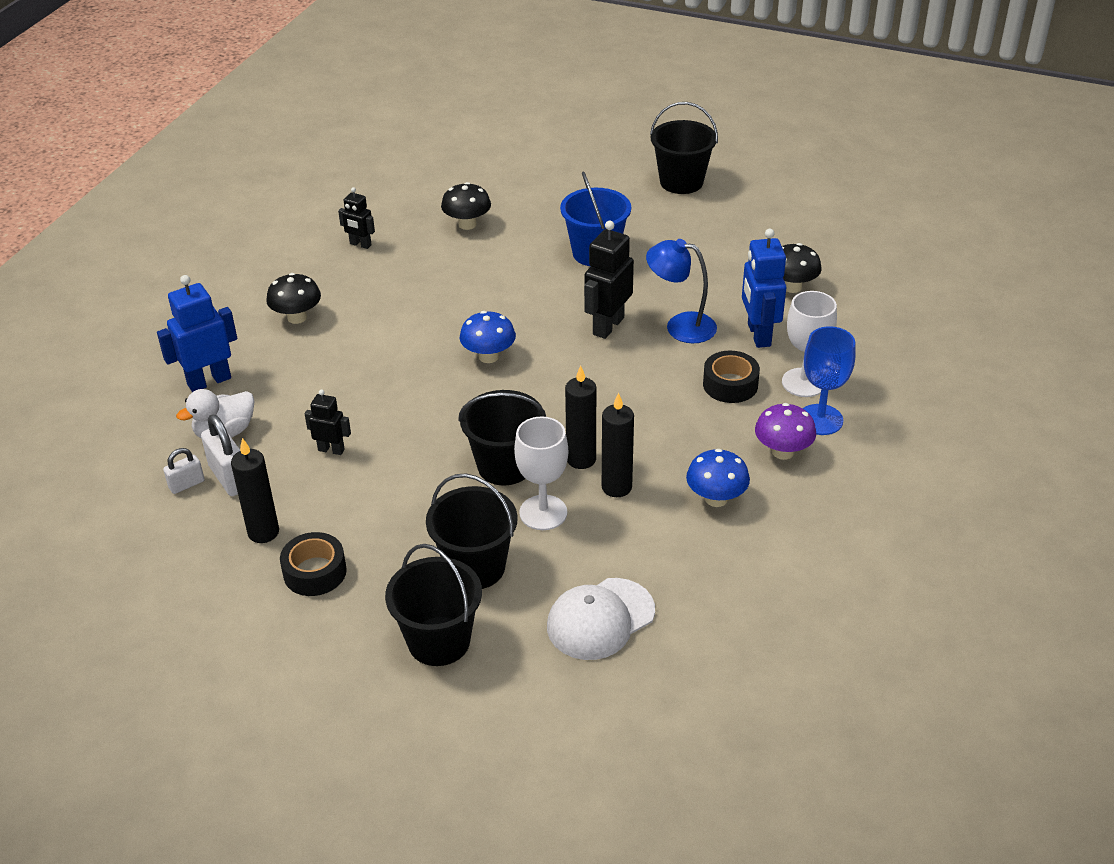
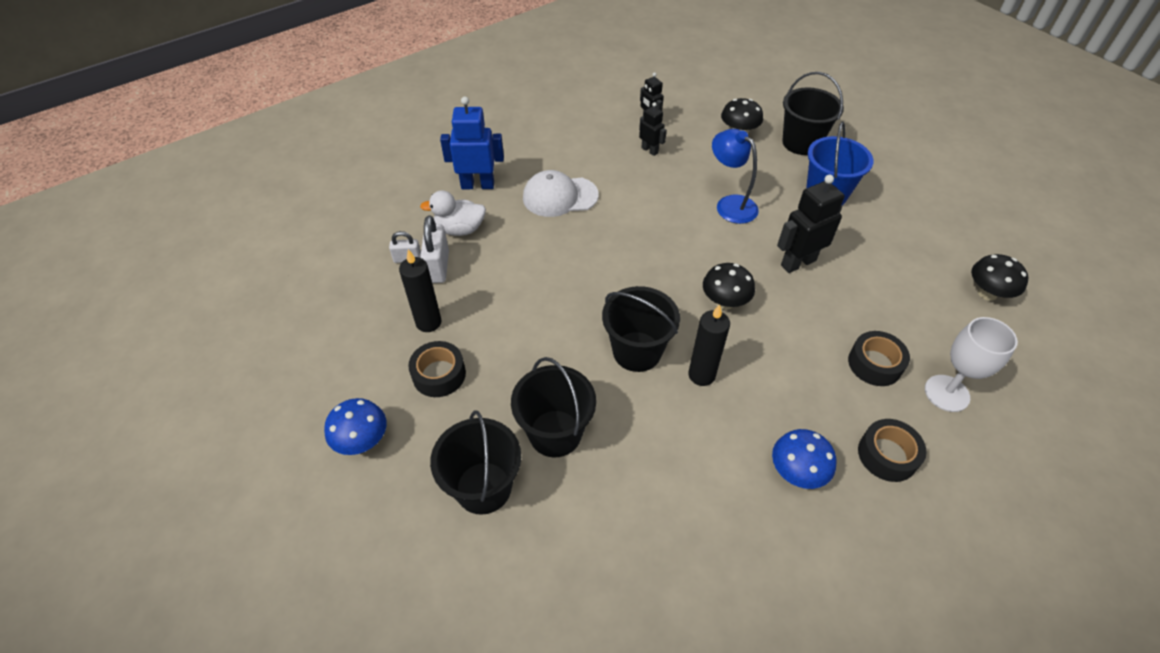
camera: 30 degrees right, 10 degrees up
black mushroom [266,273,321,324] -> black mushroom moved to [703,263,755,310]
black robot [305,389,351,455] -> black robot moved to [639,102,667,156]
blue mushroom [460,311,516,363] -> blue mushroom moved to [324,398,387,455]
white goblet [514,416,568,530] -> none
white cap [547,578,655,660] -> white cap moved to [523,170,599,217]
black candle [602,392,634,497] -> none
blue lamp [646,239,717,343] -> blue lamp moved to [712,129,759,224]
black bucket [650,102,718,194] -> black bucket moved to [782,72,844,155]
blue robot [742,229,786,348] -> none
purple mushroom [755,403,816,460] -> black tape [858,419,927,482]
blue goblet [803,326,856,435] -> none

